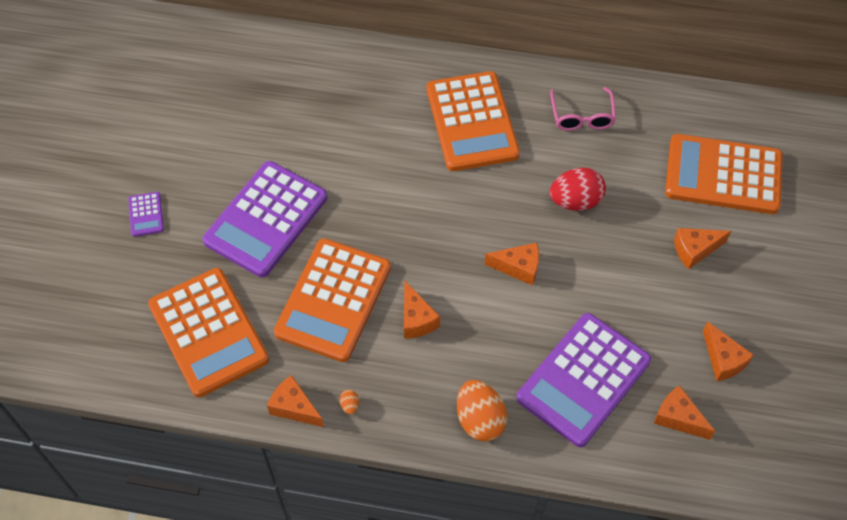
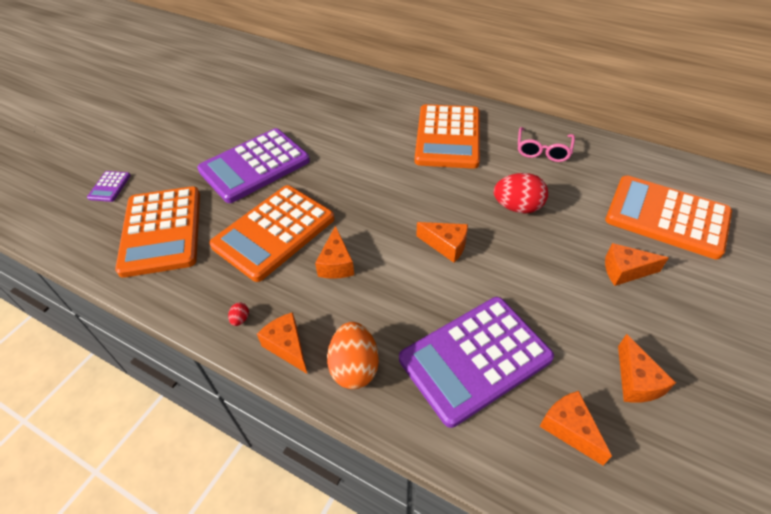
camera: 20 degrees right, 10 degrees down
purple calculator [128,192,164,237] -> purple calculator moved to [87,171,131,202]
orange cheese [267,375,324,427] -> orange cheese moved to [257,312,307,373]
orange egg [340,390,359,414] -> red egg [228,303,249,326]

